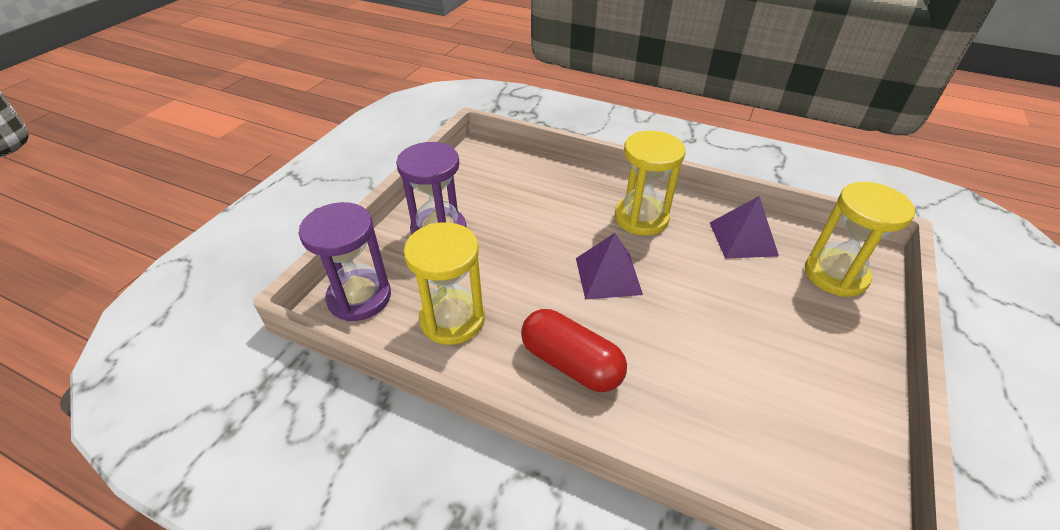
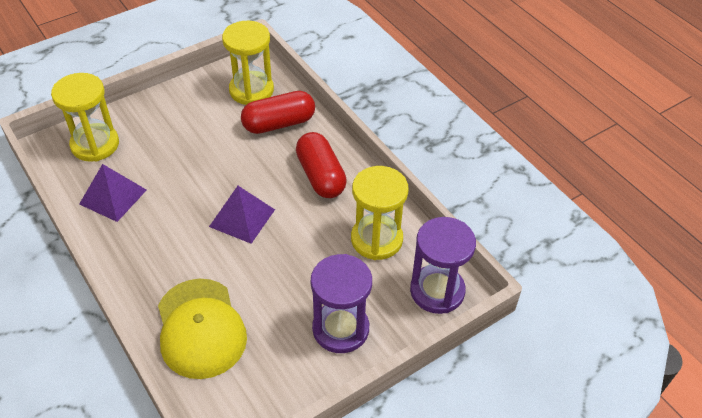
camera: 150 degrees left, 5 degrees up
yellow hourglass [615,131,685,236] -> yellow hourglass moved to [222,21,274,105]
none -> yellow cap [158,279,247,379]
none -> red capsule [241,91,315,134]

